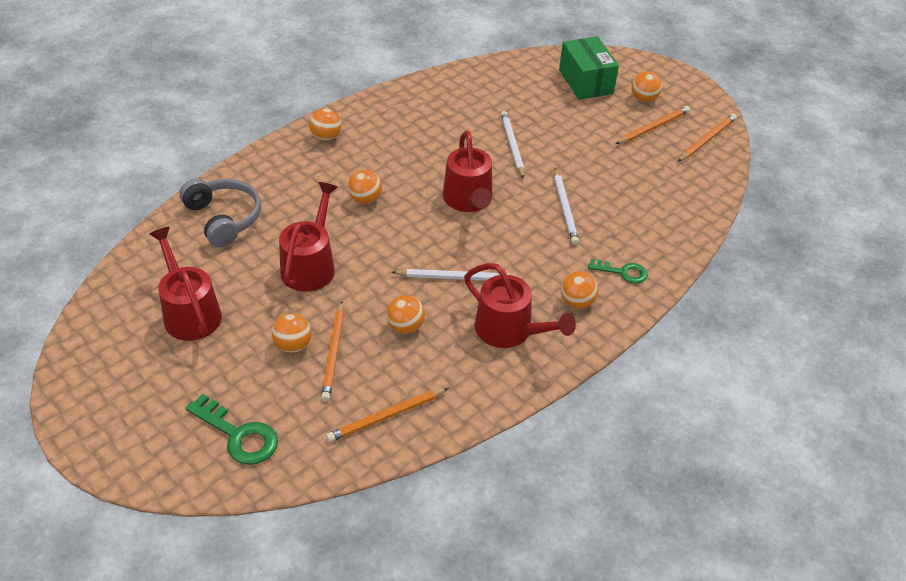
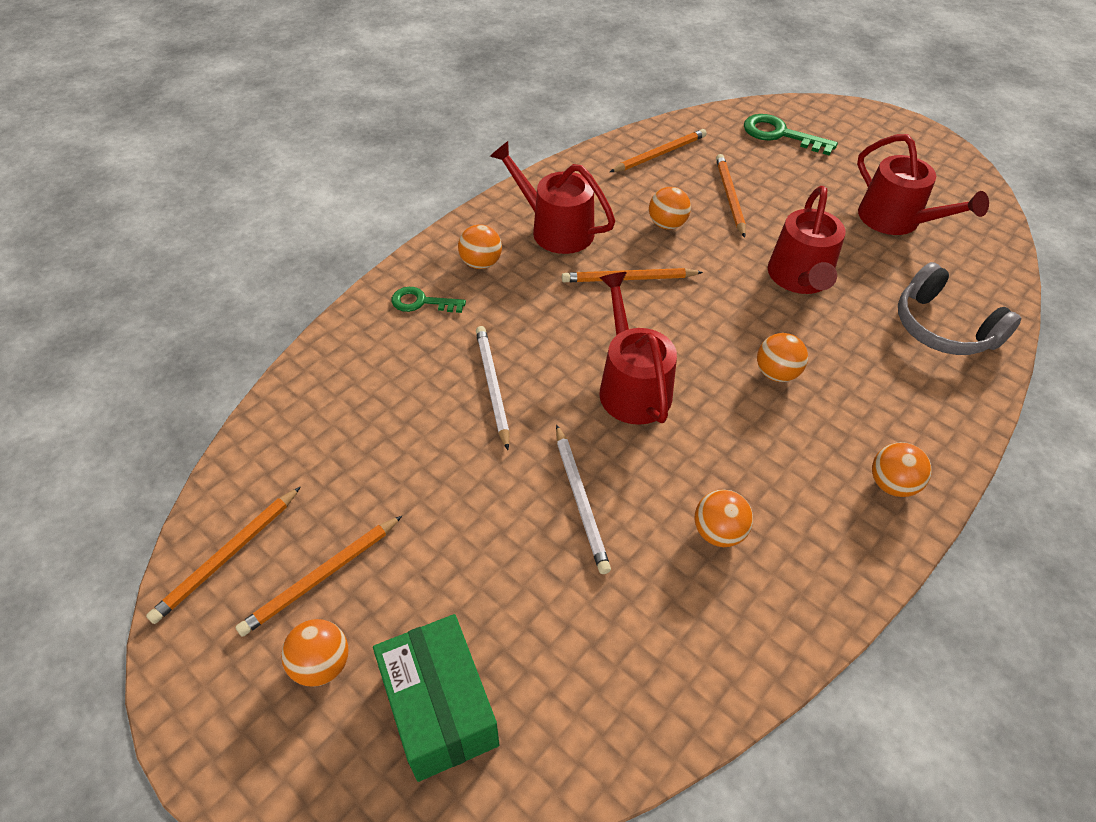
camera: 175 degrees right, 5 degrees up
orange ball [272,313,312,353] -> orange ball moved to [694,489,753,547]
white pencil [391,269,510,281] -> orange pencil [562,268,703,282]

